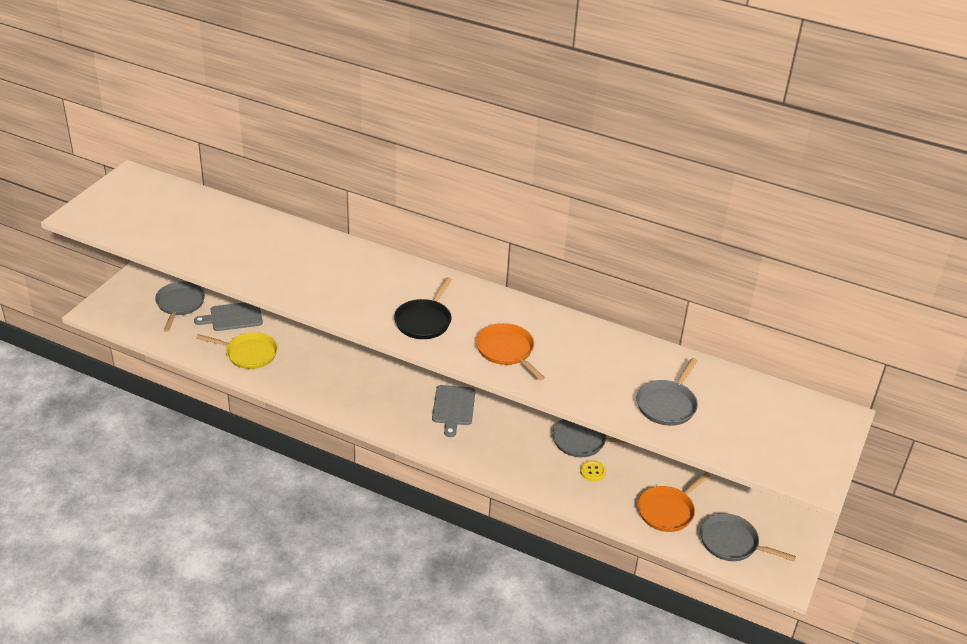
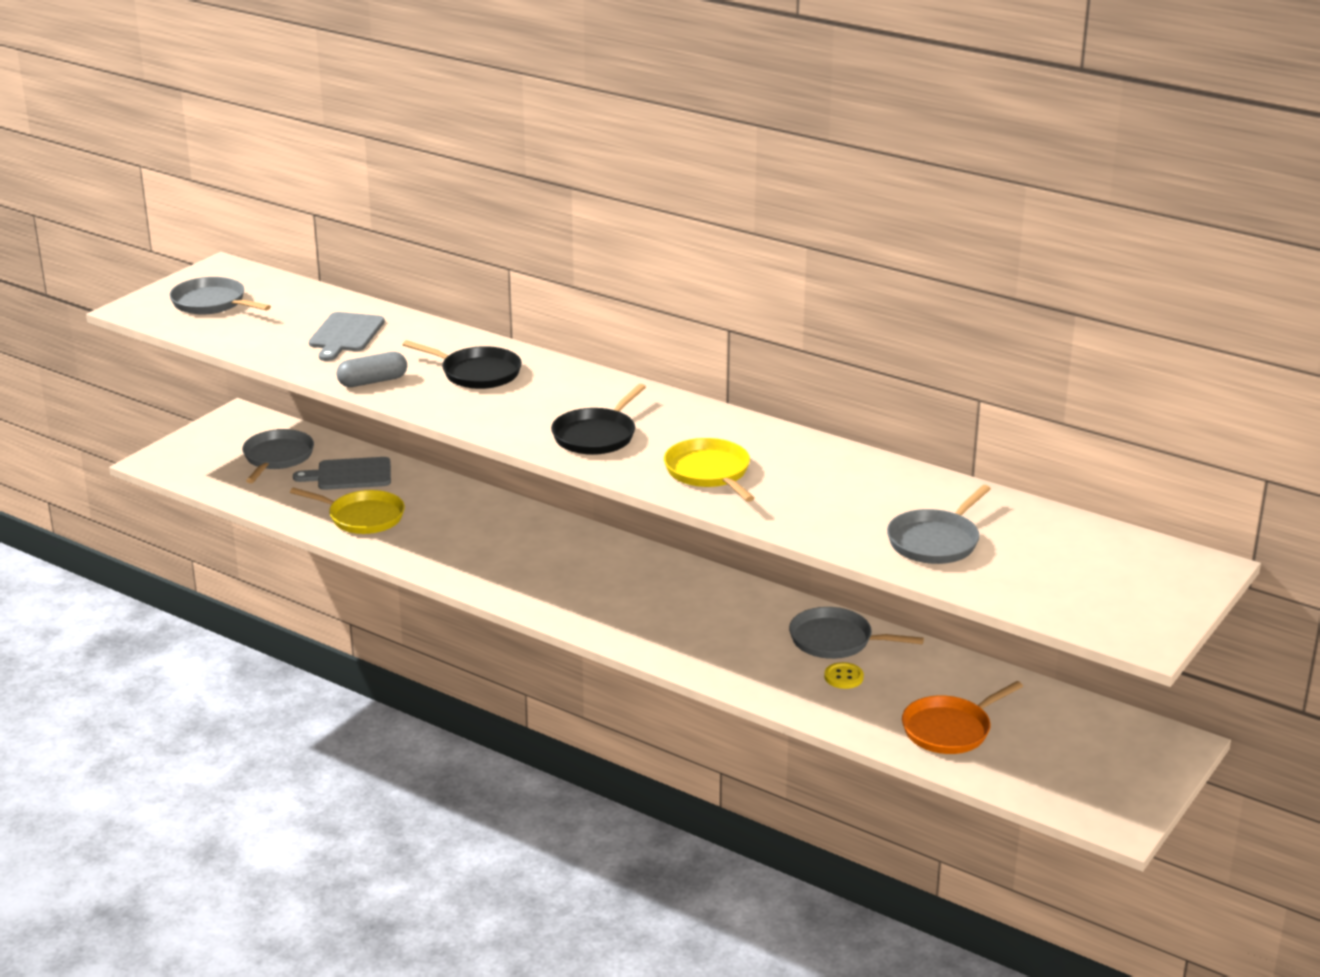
camera: 10 degrees right, 10 degrees down
grey cutting board [432,385,475,437] -> grey cutting board moved to [309,312,385,361]
orange pan [476,323,545,381] -> yellow pan [664,438,755,502]
grey pan [700,513,796,561] -> grey pan moved to [169,277,271,314]
none -> grey capsule [336,352,407,387]
none -> black pan [403,340,522,389]

